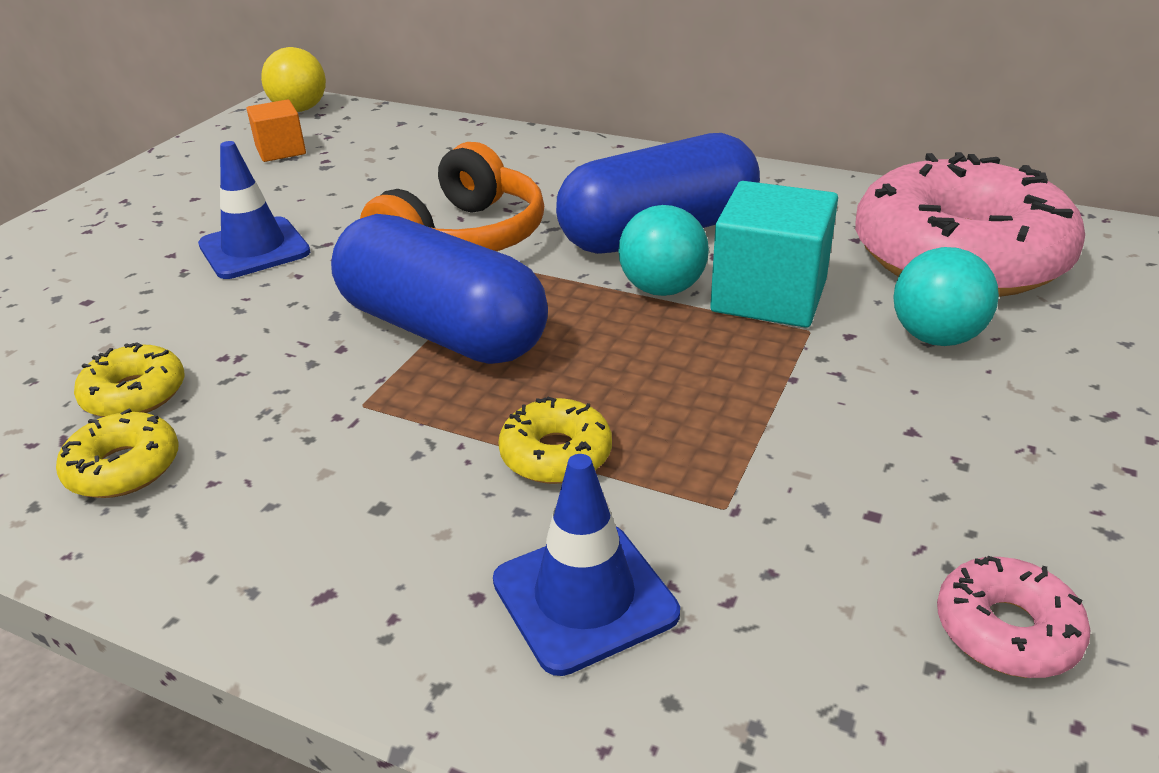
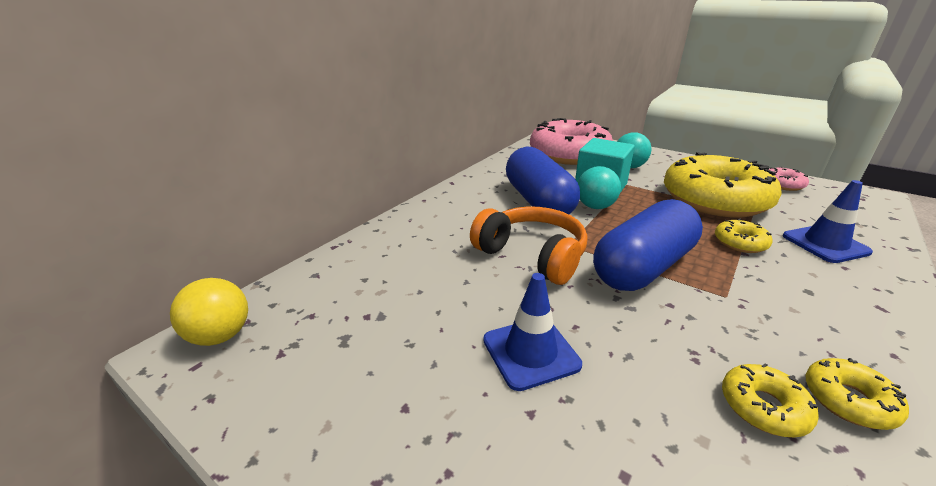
camera: 80 degrees left, 5 degrees down
orange cube [247,99,306,162] -> none
none -> yellow donut [664,152,782,217]

